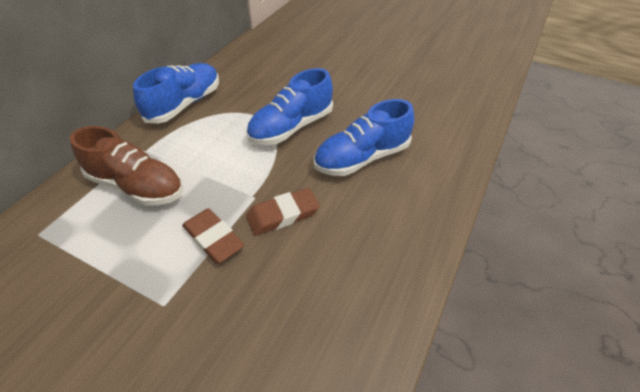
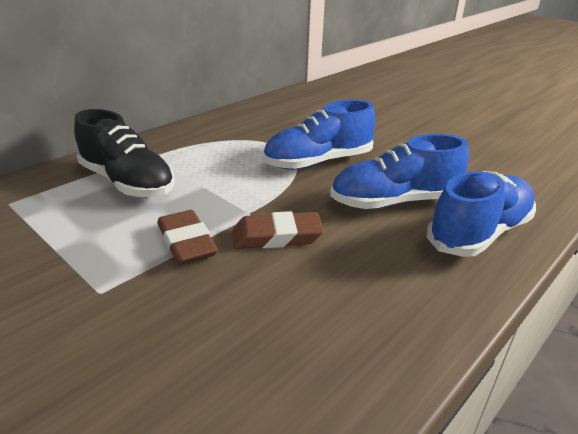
camera: 15 degrees right, 15 degrees down
brown shoe [70,126,183,206] -> black shoe [74,109,175,197]
blue shoe [133,63,219,123] -> blue shoe moved to [427,171,536,257]

